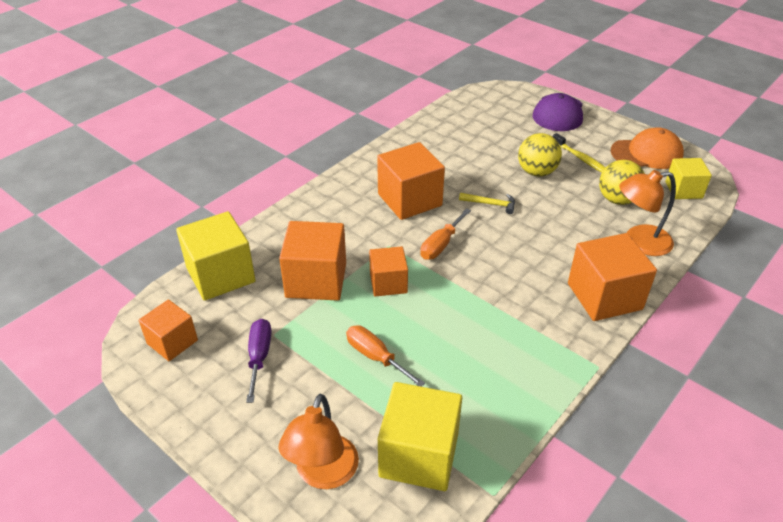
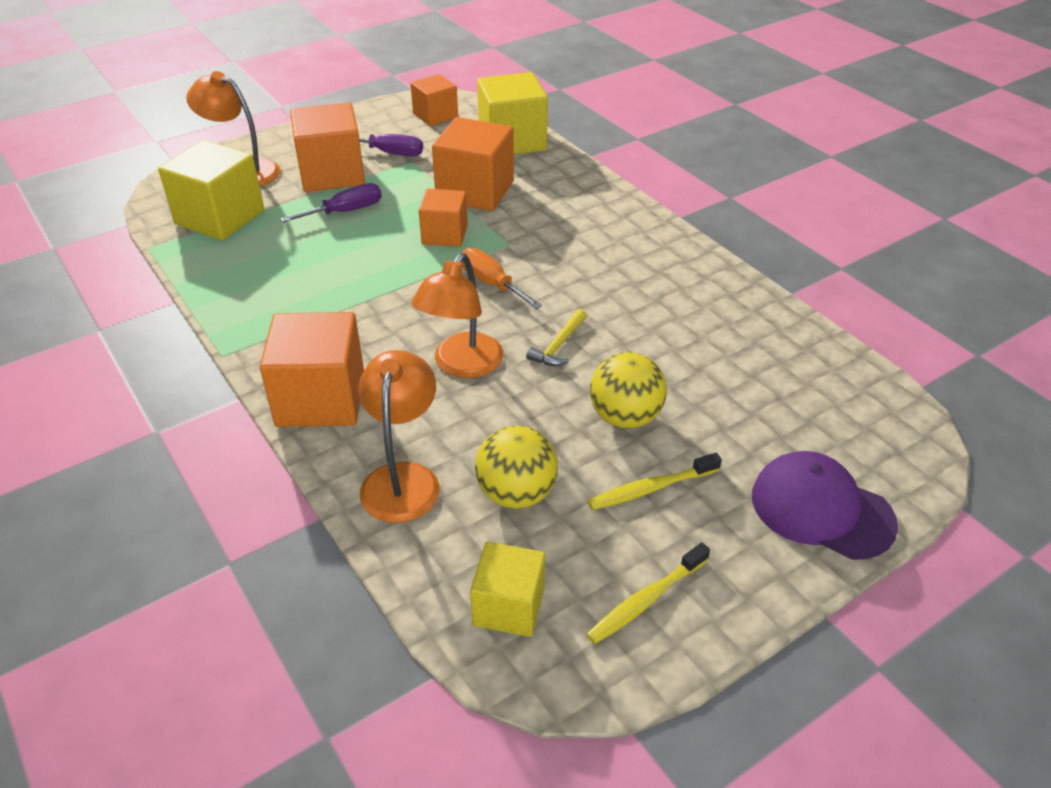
camera: 105 degrees right, 0 degrees up
orange screwdriver [346,325,425,387] -> purple screwdriver [280,183,382,223]
orange cube [377,142,445,220] -> orange cube moved to [290,102,365,192]
orange cap [611,127,684,169] -> yellow toothbrush [586,542,710,644]
none -> orange lamp [411,253,504,378]

